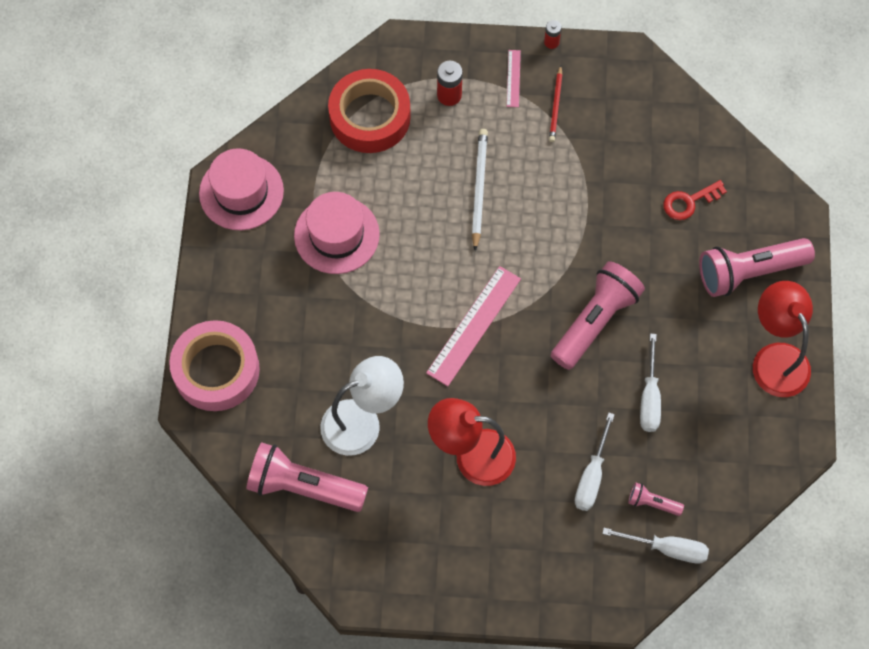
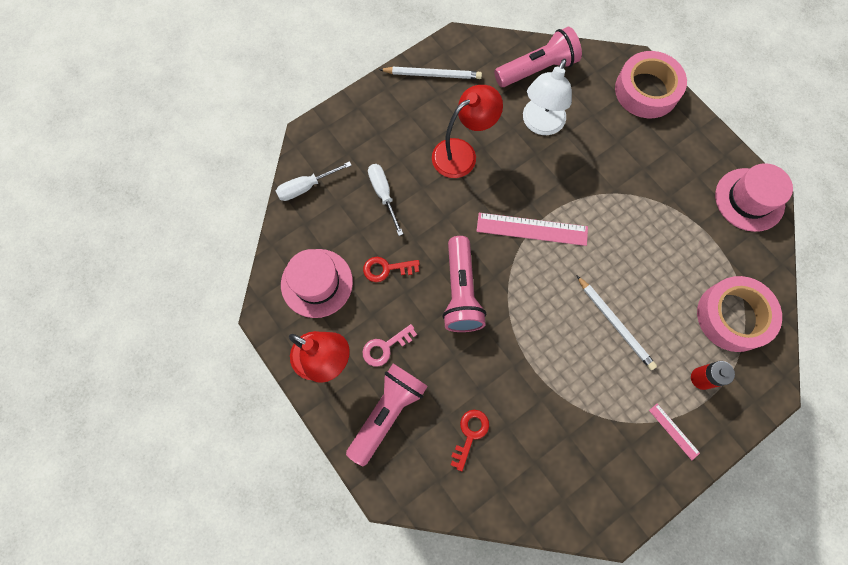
camera: 140 degrees right, 5 degrees up
pink hat [294,192,380,274] -> pink hat moved to [281,249,353,318]
red tape [328,69,411,153] -> pink tape [697,276,782,352]
pink ruler [426,266,521,386] -> pink ruler turned 75 degrees counterclockwise [476,213,588,246]
red battery [544,20,562,49] -> none
red pencil [549,65,563,142] -> none
pink flashlight [628,482,684,516] -> none
white screwdriver [640,334,661,432] -> red key [363,257,420,282]
none -> pink key [363,324,417,367]
none -> white pencil [379,67,482,79]

